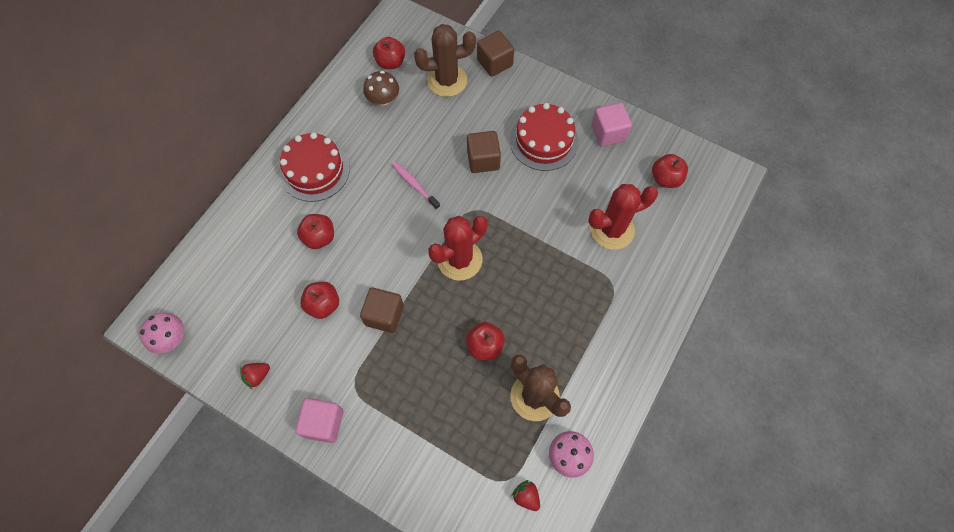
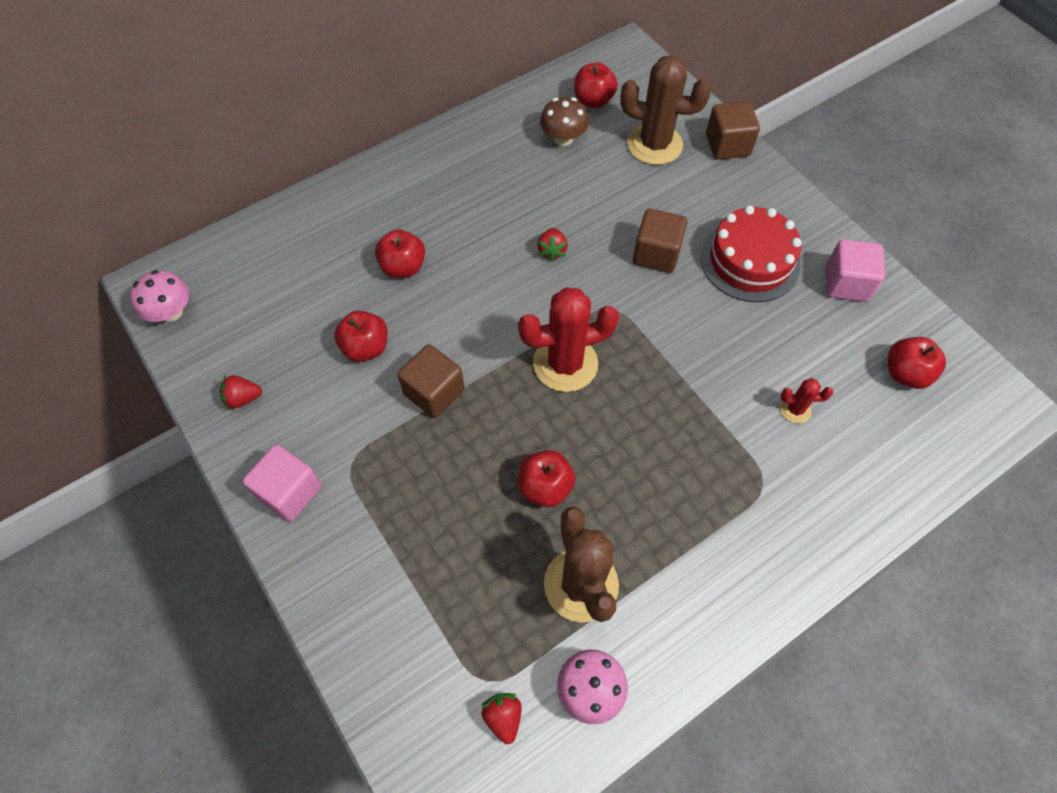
camera: 25 degrees right, 5 degrees down
red cake [280,132,350,202] -> none
pink toothbrush [392,161,440,210] -> red strawberry [537,228,568,261]
red cactus [588,184,658,250] -> red cactus [780,378,833,423], size x0.46

